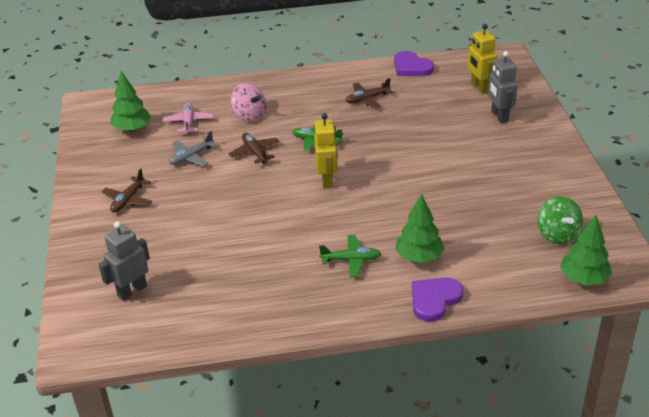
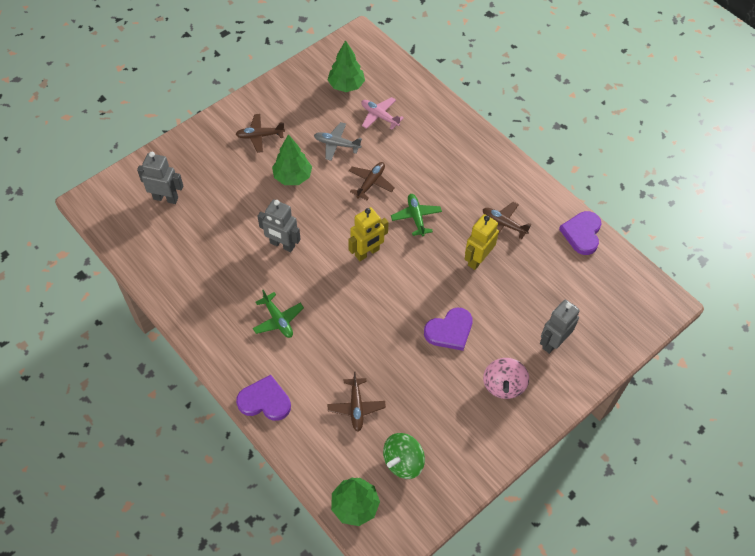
camera: 55 degrees right, 20 degrees up
pink plane [163,103,214,135] -> pink plane turned 105 degrees counterclockwise [361,97,404,130]
pink spinning top [231,83,266,122] -> pink spinning top moved to [483,358,529,399]
green tree [395,194,445,263] -> green tree moved to [272,134,312,185]
yellow robot [468,24,497,94] -> yellow robot moved to [464,214,499,270]
none -> grey robot [258,199,301,252]
none -> brown plane [327,372,386,431]
none -> purple heart [424,307,473,351]

